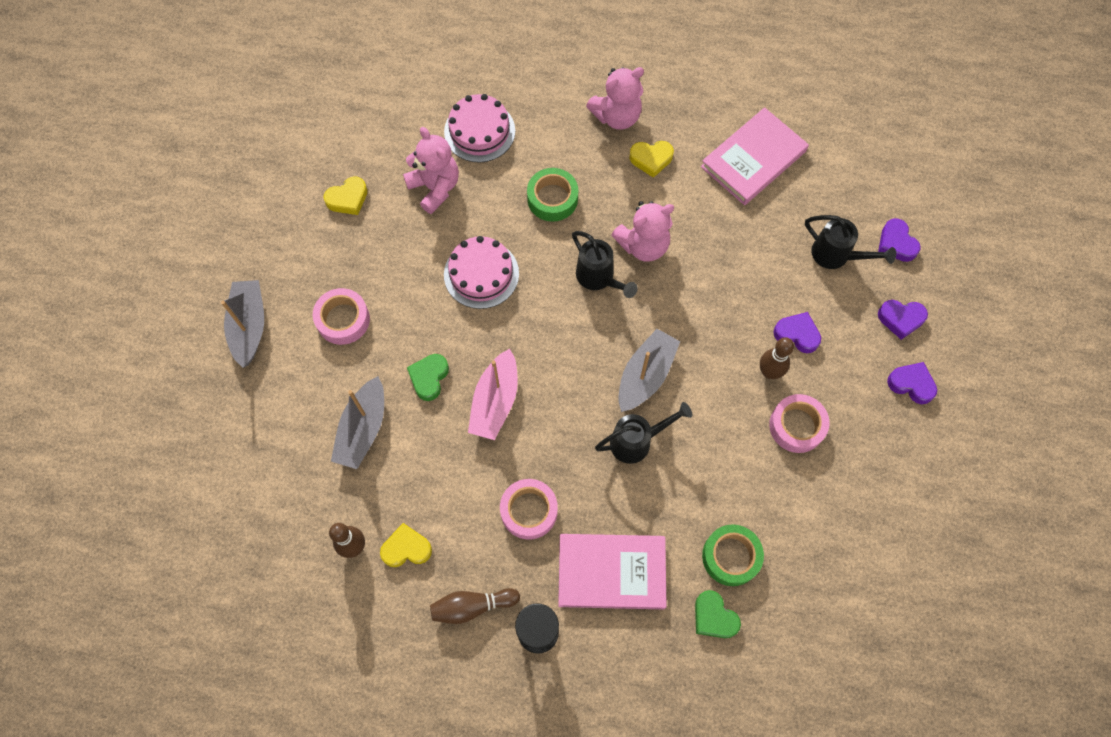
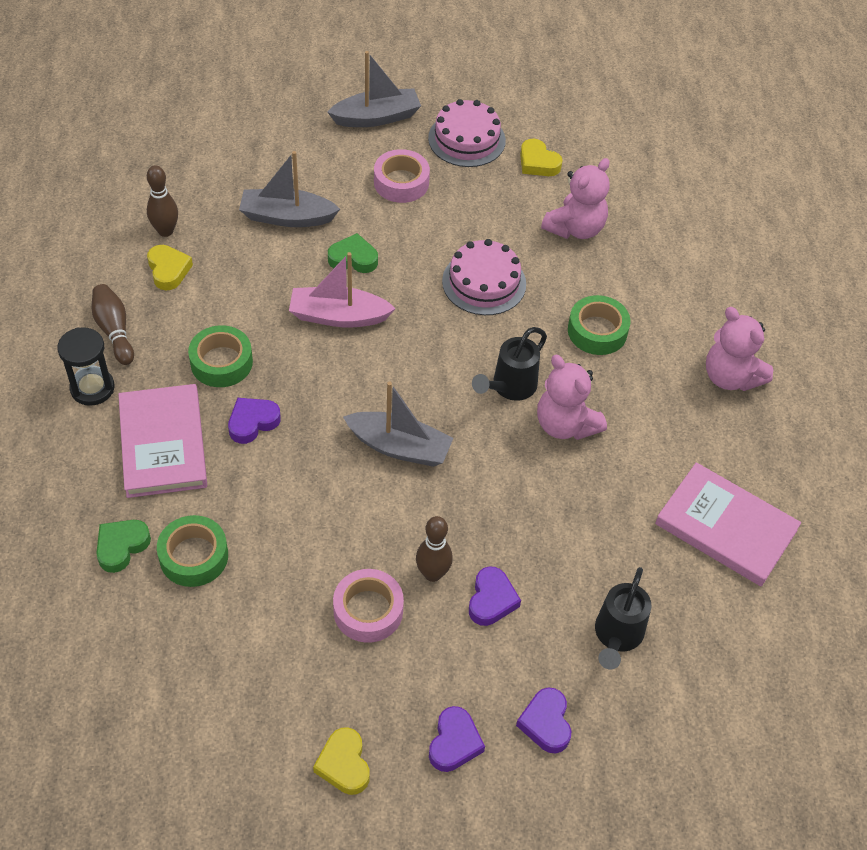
camera: 75 degrees right, 15 degrees down
pink cake [444,94,515,163] -> pink cake moved to [428,99,506,167]
pink tape [500,479,558,540] -> green tape [188,325,253,387]
black watering can [595,402,692,464] -> none
yellow heart [629,141,674,178] -> yellow heart moved to [313,727,370,795]
purple heart [878,218,921,262] -> purple heart moved to [228,398,281,444]

